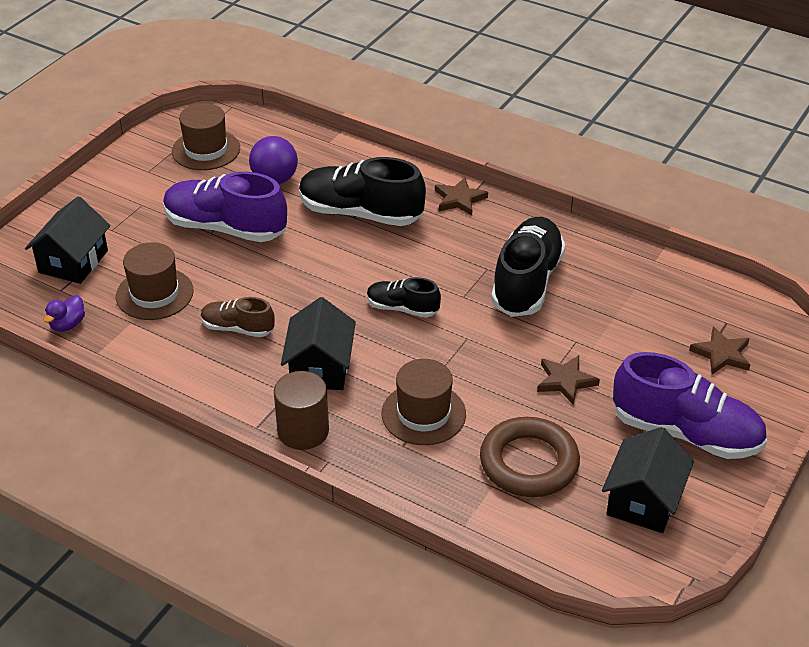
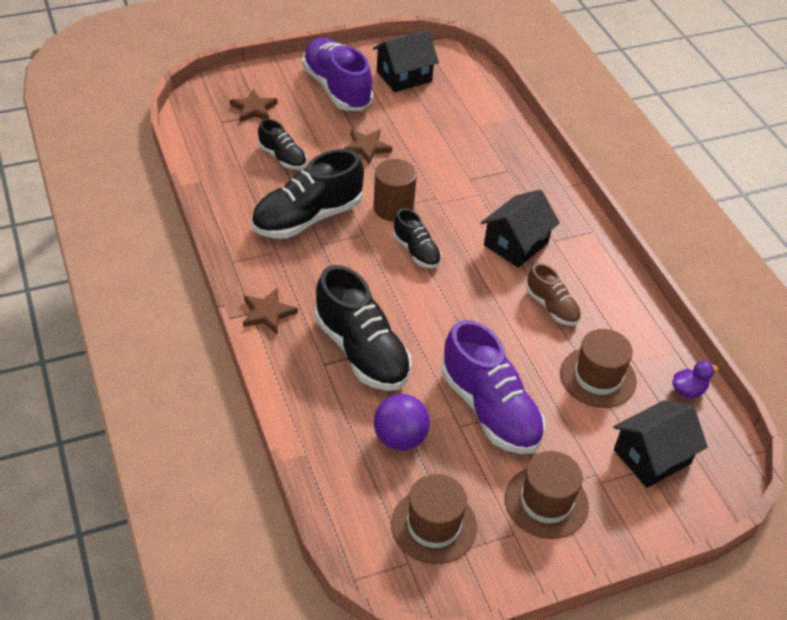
camera: 145 degrees left, 5 degrees up
brown cylinder [274,371,329,450] -> brown cylinder moved to [373,159,417,222]
brown hat [382,359,466,445] -> brown hat moved to [505,451,589,539]
brown ring [480,417,580,497] -> none
none -> black shoe [258,119,307,170]

